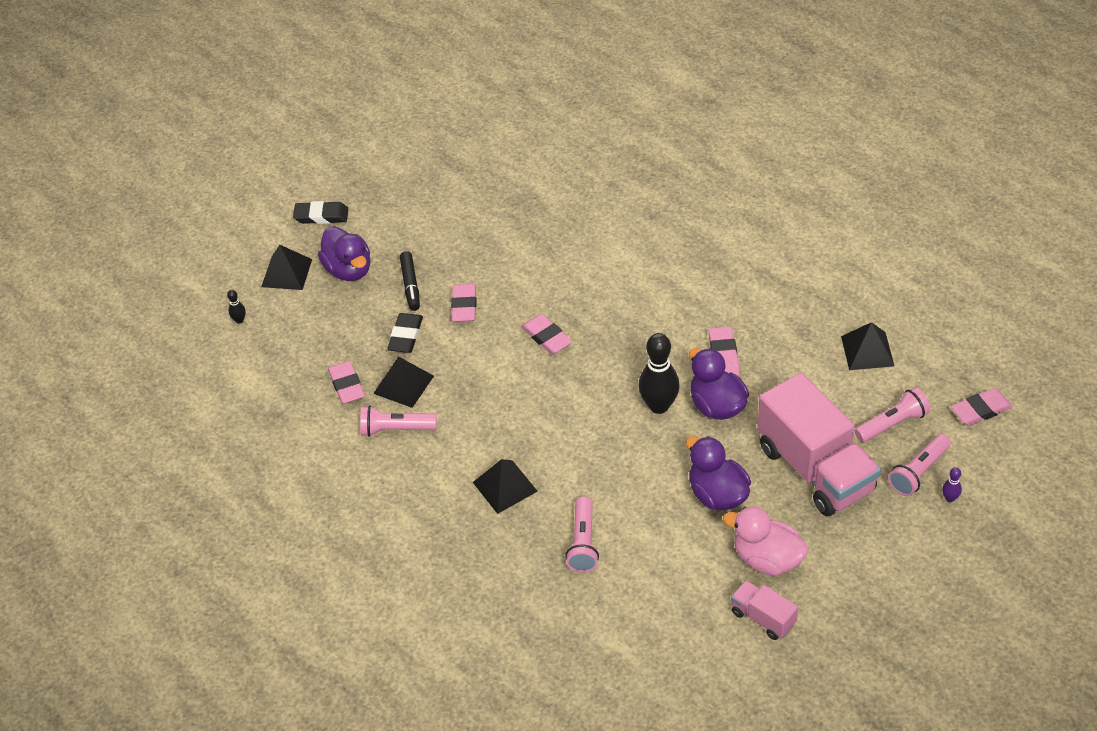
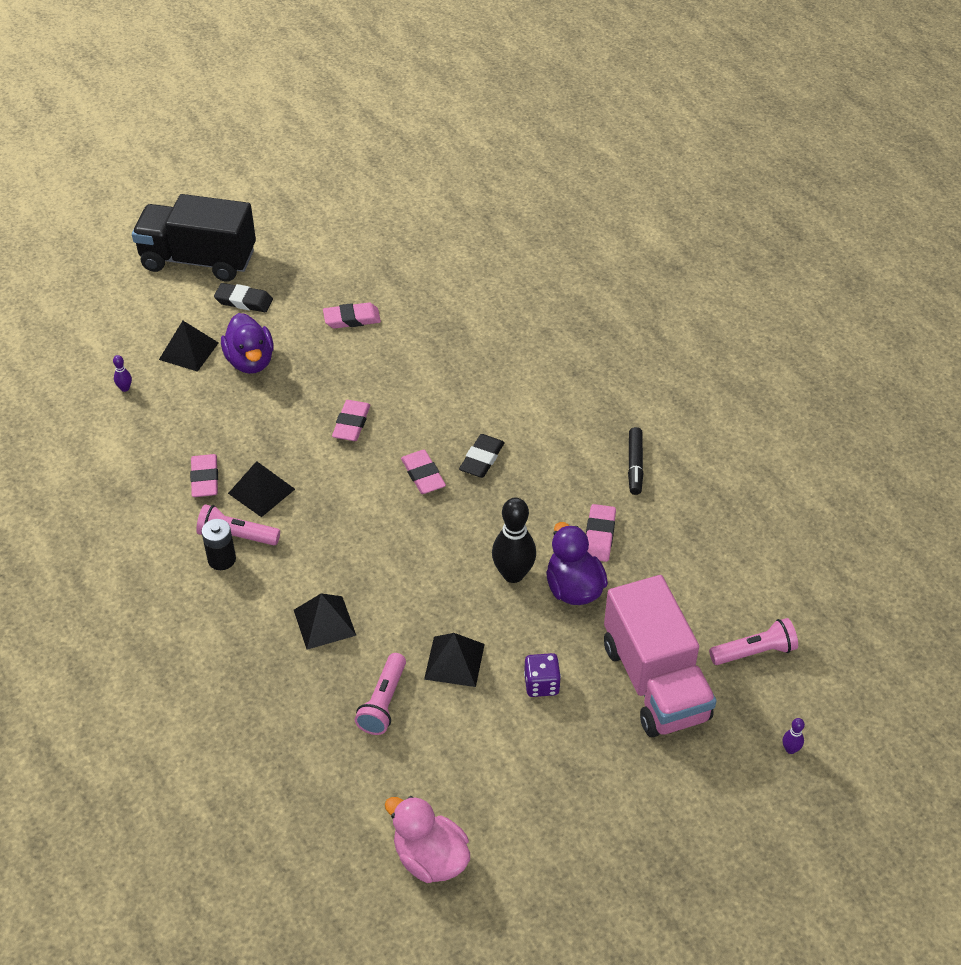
camera: 10 degrees right, 0 degrees up
black bowling pin [227,289,246,324] -> purple bowling pin [113,355,132,392]
black eraser [387,313,423,353] -> black eraser moved to [459,434,505,478]
black marker [400,251,420,311] -> black marker moved to [628,427,643,495]
purple duck [686,436,751,510] -> purple dice [524,653,561,697]
pink duck [723,507,808,576] -> pink duck moved to [385,796,470,883]
pink truck [731,580,798,640] -> none
black pyramid [841,322,894,370] -> black pyramid moved to [424,633,485,687]
pink flashlight [888,434,951,496] -> none
pink eraser [951,388,1013,426] -> pink eraser moved to [323,303,381,329]
none -> black truck [132,194,256,281]
none -> black battery [201,519,236,570]

